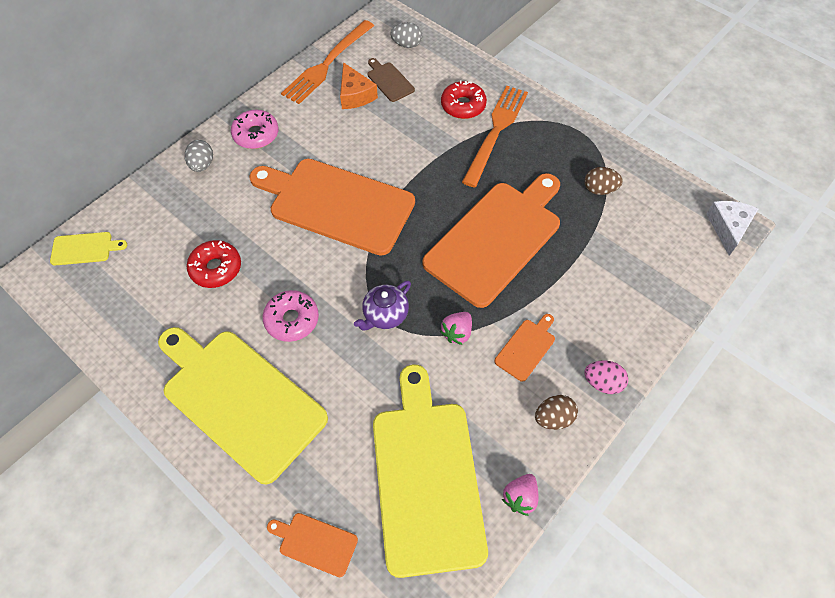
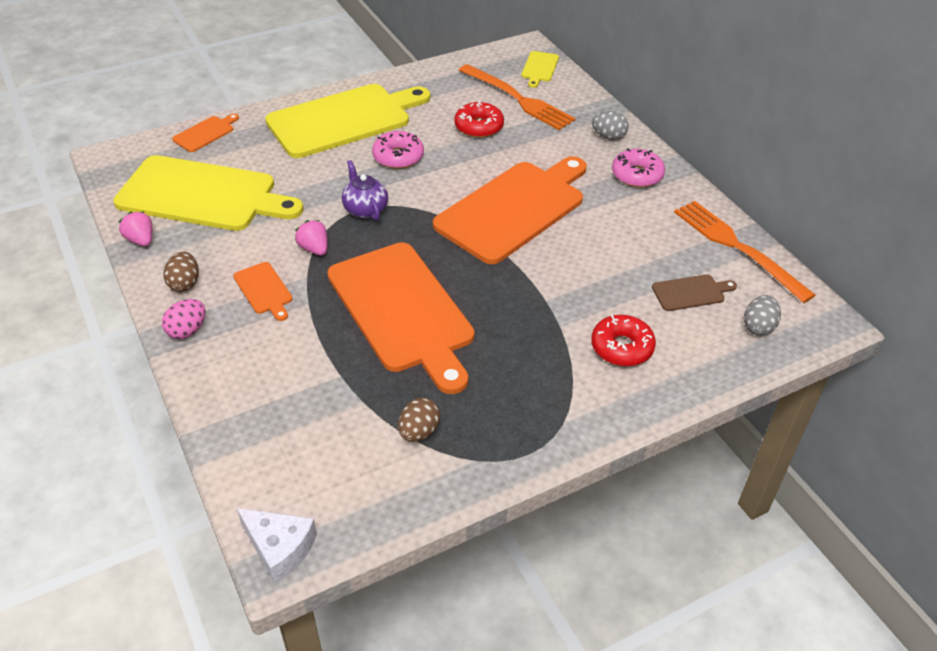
camera: 110 degrees right, 15 degrees down
orange cheese [340,62,378,109] -> none
orange fork [462,86,528,187] -> orange fork moved to [459,64,576,130]

